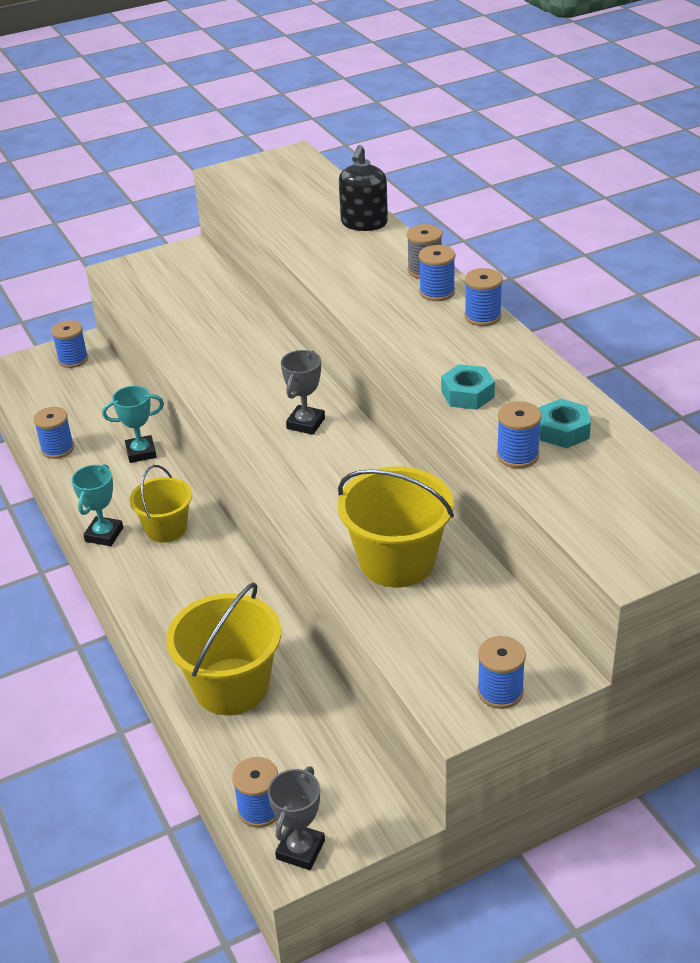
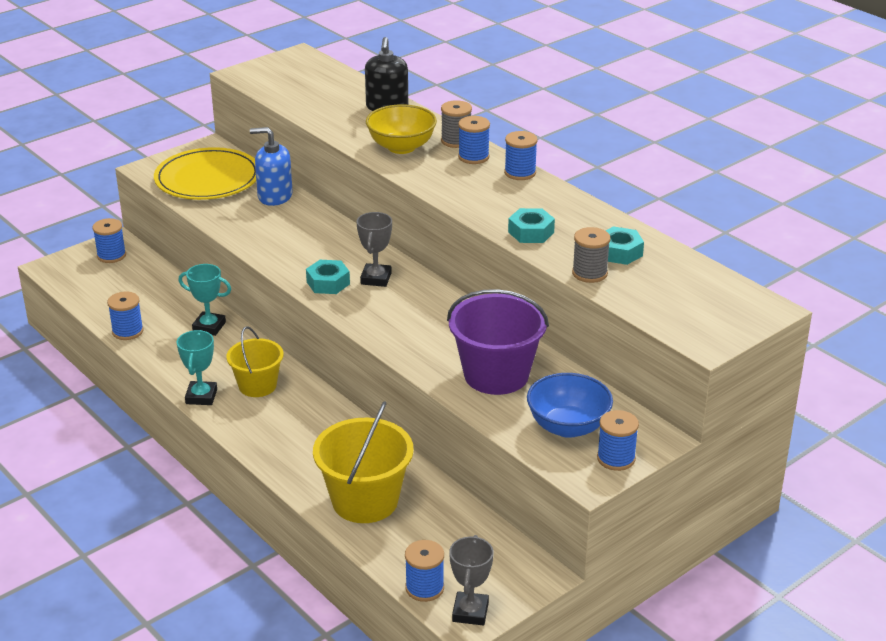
camera: 15 degrees left, 5 degrees down
turquoise trophy [102,386,164,463] -> turquoise trophy turned 45 degrees clockwise [178,264,231,336]
yellow bucket [338,467,454,587] -> purple bucket [447,289,549,395]
blue spool [496,401,542,468] -> grey spool [572,227,611,283]
none -> yellow plate [154,147,256,200]
none -> blue soap dispenser [250,127,293,206]
none -> turquoise nut [306,260,350,294]
none -> yellow bowl [366,104,437,154]
none -> blue bowl [527,373,613,438]

